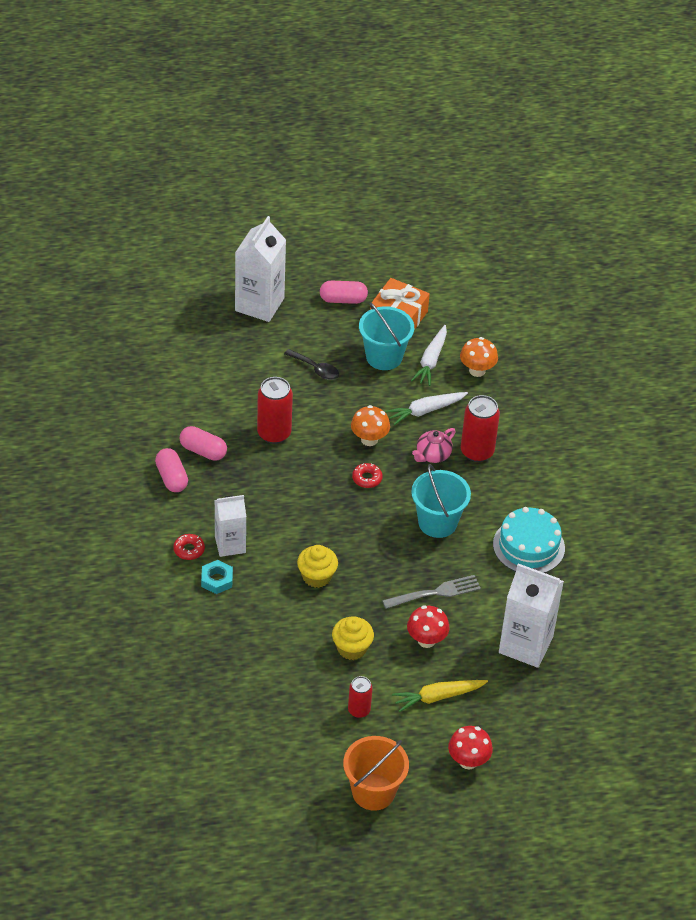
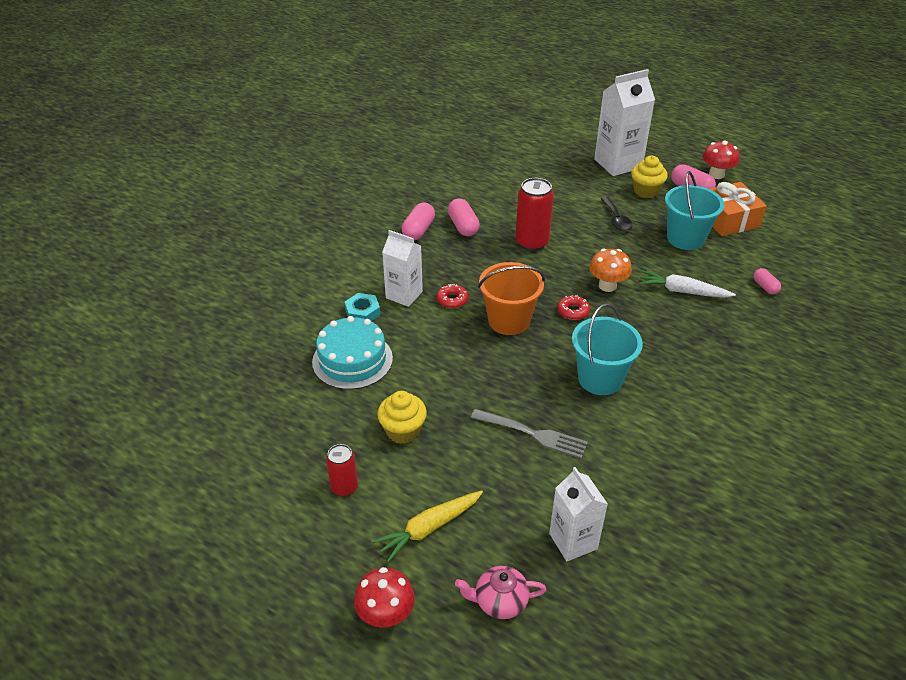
camera: 45 degrees right, 5 degrees down
red donut [173,534,205,560] -> red donut moved to [436,284,468,308]
yellow cupcake [297,545,338,588] -> yellow cupcake moved to [631,156,668,198]
orange bucket [343,736,409,811] -> orange bucket moved to [478,262,545,335]
yellow carrot [392,680,488,712] -> yellow carrot turned 60 degrees counterclockwise [373,490,483,563]
red mushroom [407,605,450,648] -> red mushroom moved to [703,140,739,179]
white carrot [411,325,447,386] -> none
pink teapot [412,428,456,463] -> pink teapot moved to [455,566,547,619]
orange mushroom [460,337,498,377] -> pink capsule [753,268,781,295]
red can [461,395,500,462] -> none
turquoise cake [493,507,565,573] -> turquoise cake moved to [312,316,393,390]
white carton [499,563,564,668] -> white carton [549,467,608,562], size x0.64

